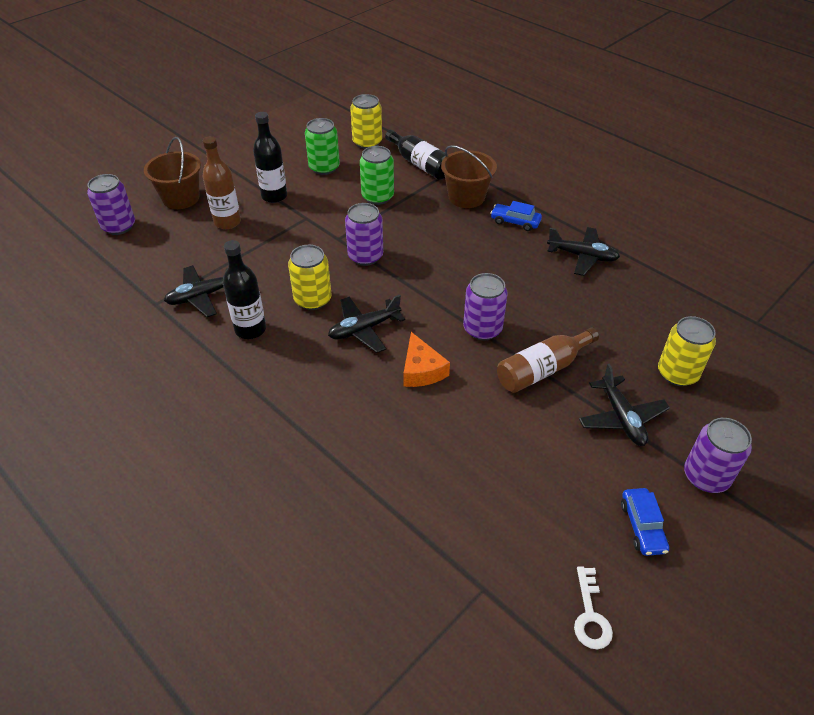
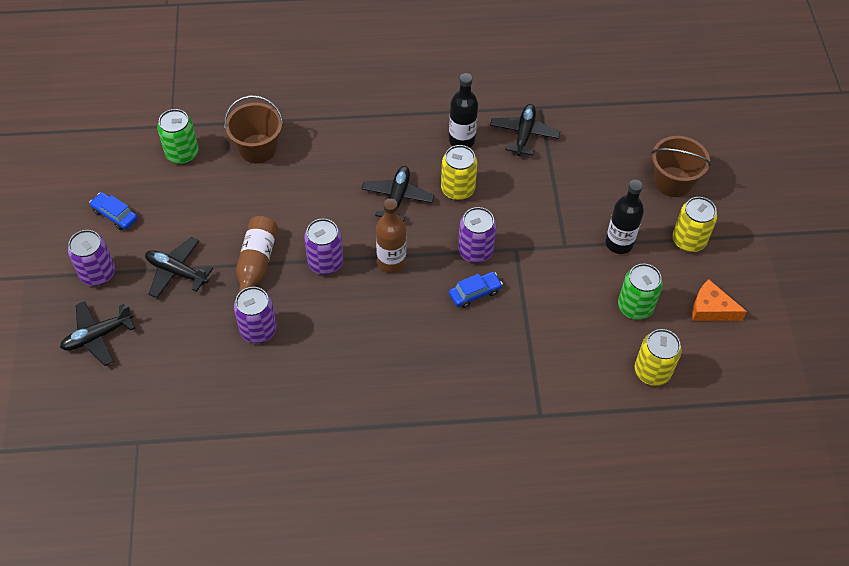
camera: 130 degrees right, 10 degrees up
purple can [87,174,135,235] -> purple can moved to [234,287,277,343]
brown bottle [203,136,241,229] -> brown bottle moved to [376,199,406,273]
green can [360,146,394,205] -> green can moved to [157,109,199,164]
black bottle [385,130,448,180] -> none
orange cheese [403,332,450,387] -> orange cheese moved to [692,279,747,321]
brown bucket [441,145,497,208] -> brown bucket moved to [224,95,283,163]
blue car [490,201,542,231] -> blue car moved to [449,272,503,308]
black plane [547,227,620,276] -> black plane moved to [60,301,135,366]
white key [574,566,613,649] -> none
yellow can [658,316,716,386] -> yellow can moved to [672,197,717,252]

